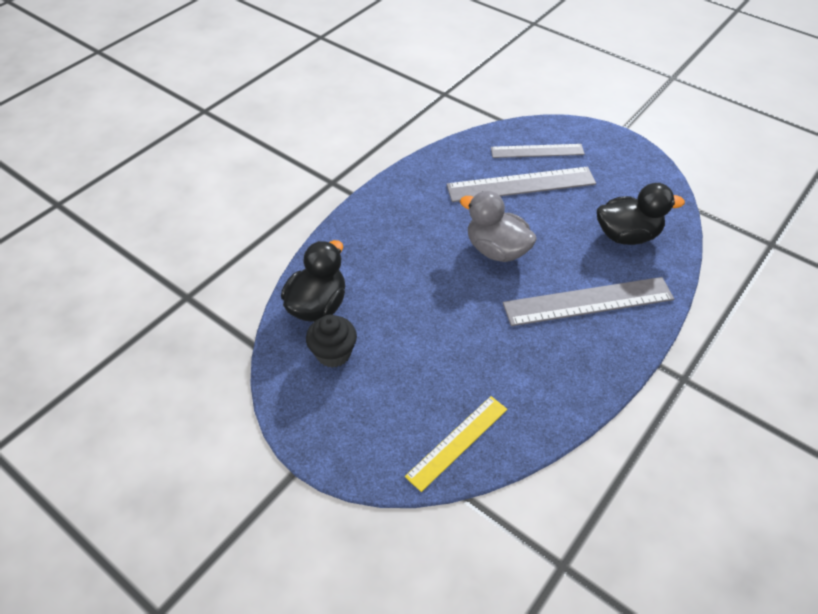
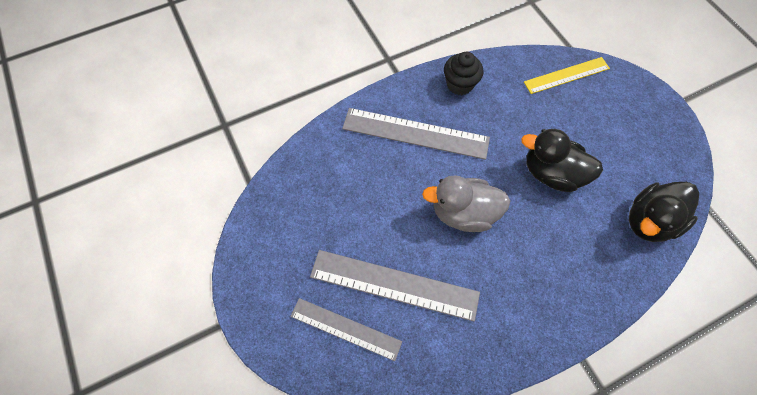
camera: 155 degrees left, 15 degrees up
black cupcake [306,315,357,368] -> black cupcake moved to [444,52,483,95]
grey duck [460,191,537,262] -> grey duck turned 120 degrees clockwise [422,175,510,232]
black duck [597,183,685,245] -> black duck moved to [521,129,603,192]

